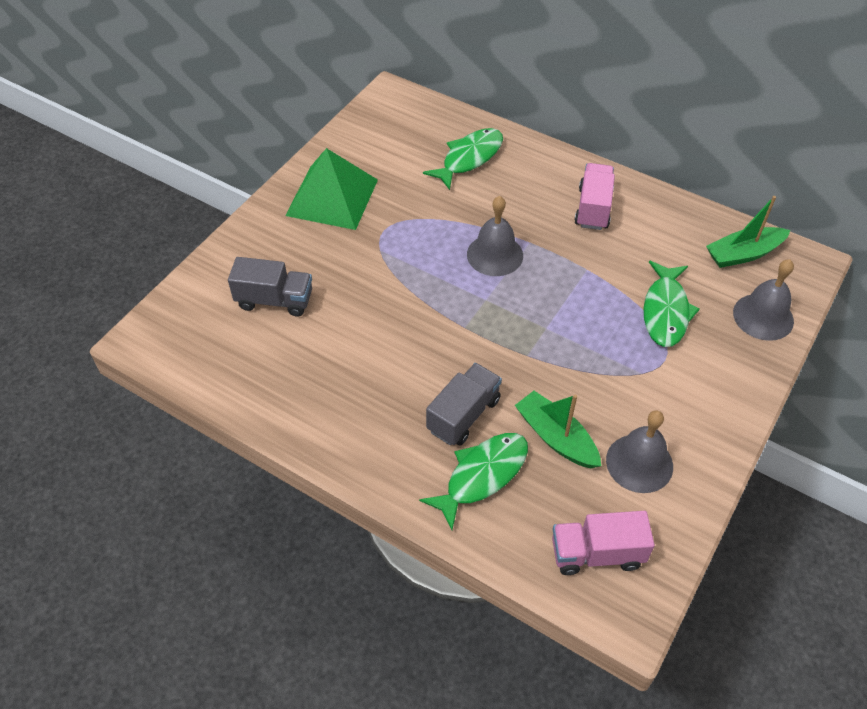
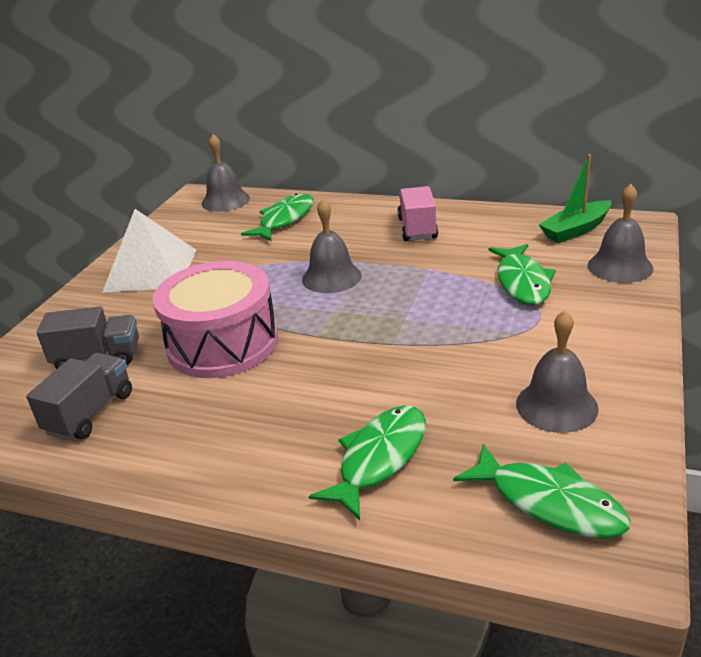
camera: 10 degrees left, 20 degrees down
green pyramid [285,148,378,230] -> white pyramid [103,209,196,292]
grey truck [426,363,502,446] -> grey truck moved to [26,353,132,440]
green boat [515,391,601,468] -> none
pink truck [552,511,655,575] -> green fish [453,443,630,538]
none -> pink drum [153,261,278,378]
none -> grey bell [202,134,250,212]

